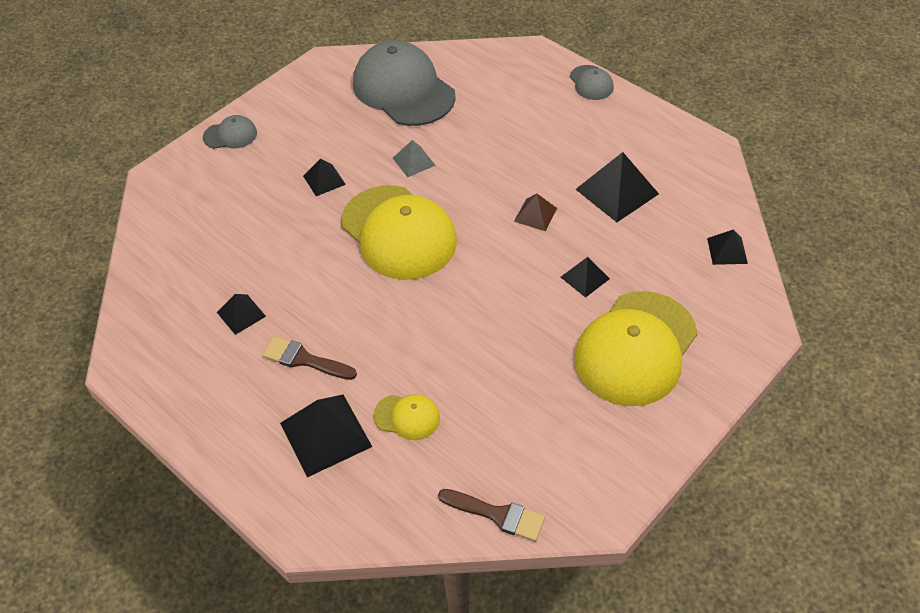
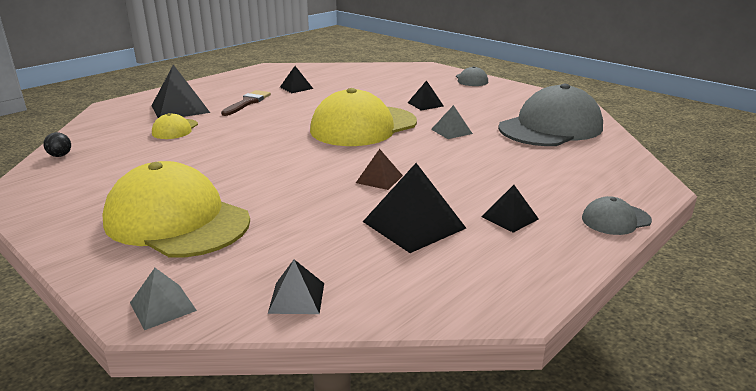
camera: 90 degrees right, 25 degrees down
brown brush [438,489,545,542] -> black ball [43,132,71,157]
black pyramid [561,257,610,298] -> black pyramid moved to [481,185,539,233]
none -> grey pyramid [130,268,197,330]

